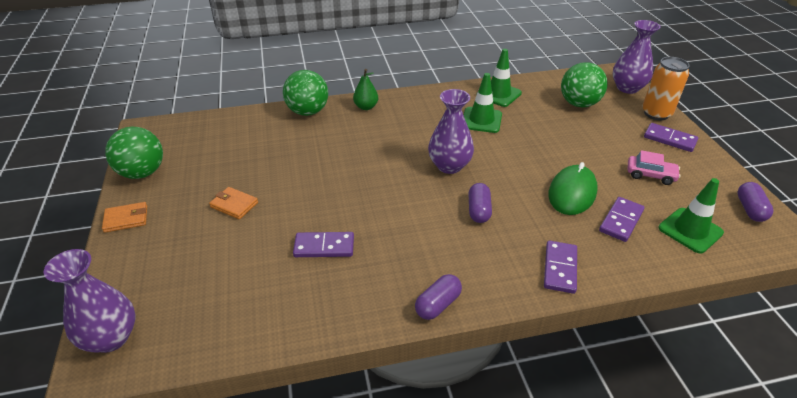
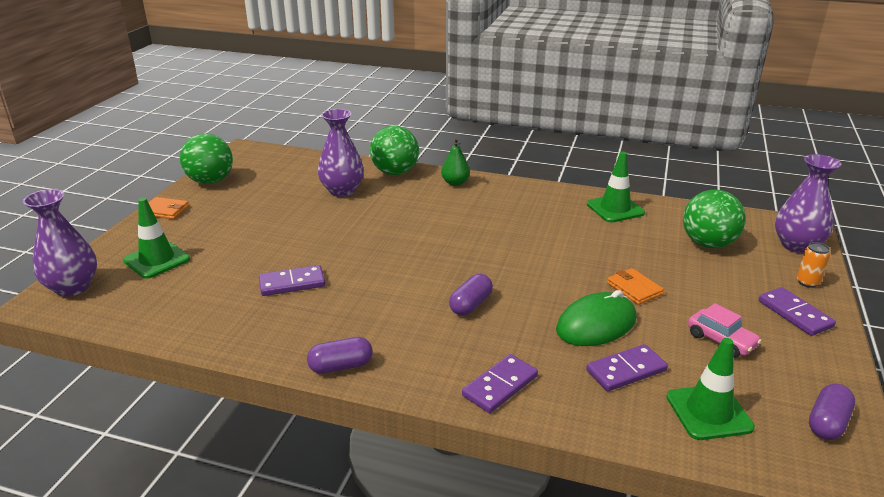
camera: 30 degrees right, 10 degrees down
orange wallet [209,187,258,219] -> orange wallet moved to [607,268,664,305]
purple domino [293,232,354,257] -> purple domino turned 45 degrees counterclockwise [259,265,325,296]
purple vase [428,89,474,174] -> purple vase moved to [318,109,364,197]
green traffic cone [464,73,502,133] -> green traffic cone moved to [123,198,190,279]
orange can [642,57,690,121] -> orange can [797,242,830,288], size x0.53

